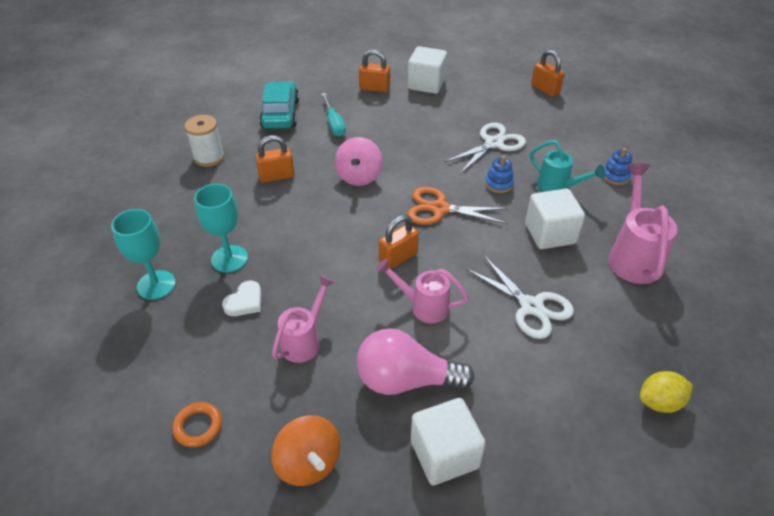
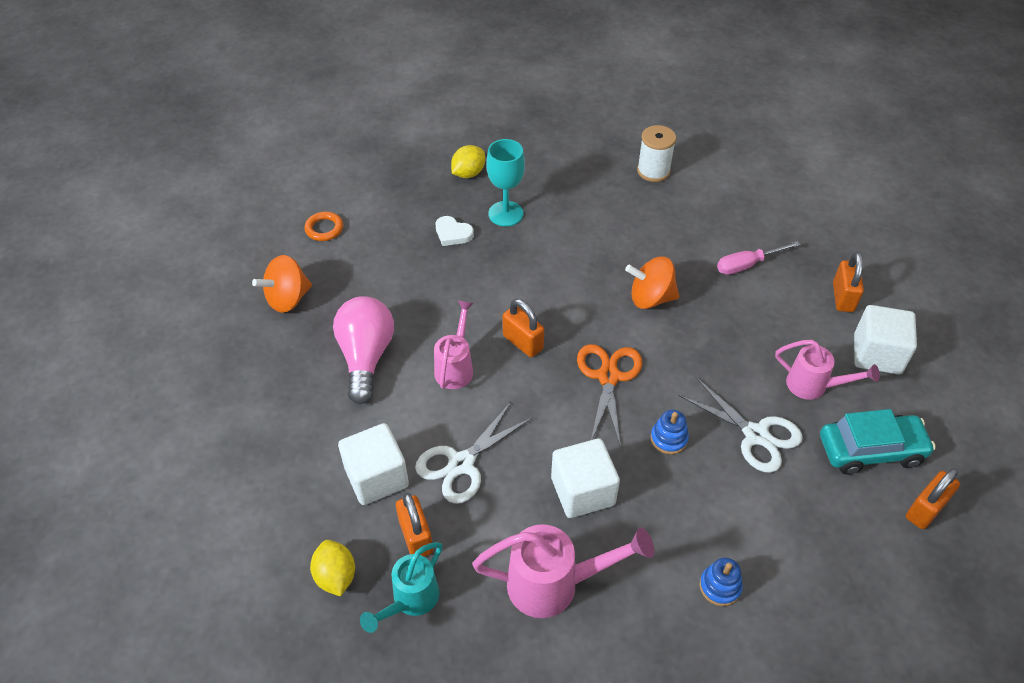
camera: 85 degrees right, 5 degrees up
turquoise goblet [111,209,176,300] -> yellow lemon [451,145,485,178]
orange padlock [255,135,295,183] -> orange padlock moved to [396,493,433,557]
turquoise car [259,81,299,129] -> turquoise car moved to [820,409,936,475]
pink watering can [272,275,335,363] -> pink watering can moved to [775,340,880,400]
turquoise screwdriver [322,93,346,137] -> pink screwdriver [717,241,800,275]
pink spinning top [335,137,383,186] -> orange spinning top [625,256,679,309]
white cube [411,398,486,485] -> white cube moved to [338,423,409,505]
turquoise watering can [530,140,606,192] -> turquoise watering can moved to [360,542,442,633]

